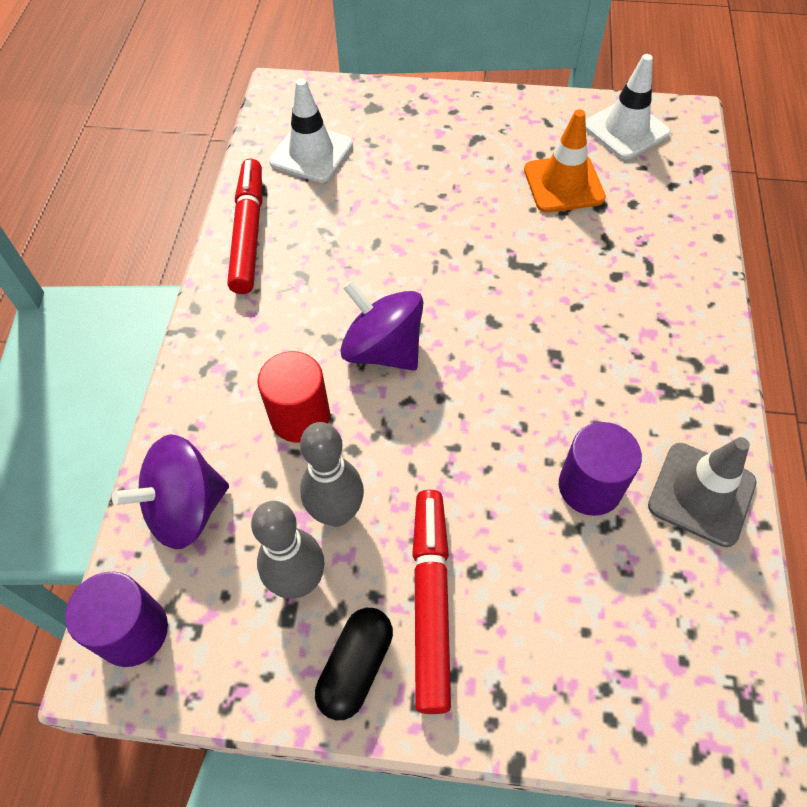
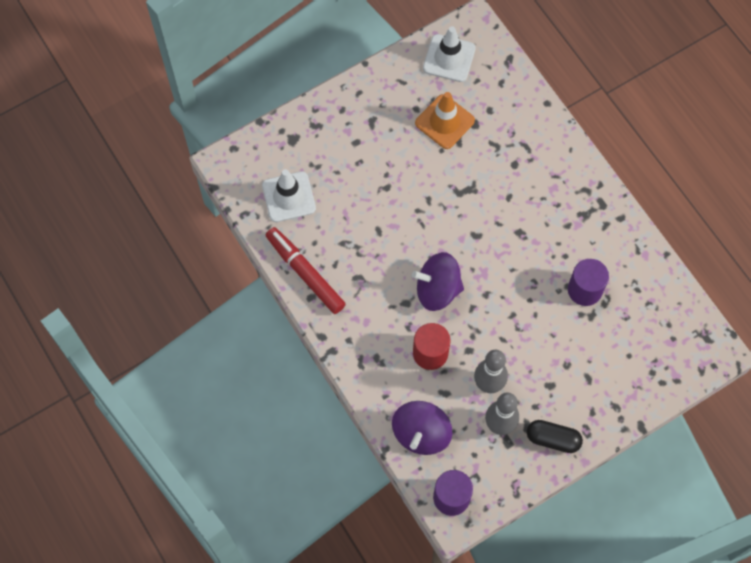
camera: 40 degrees left, 10 degrees up
black capsule [315,608,393,720] -> black capsule turned 60 degrees counterclockwise [527,420,583,453]
red marker [412,490,451,714] -> none
grey traffic cone [648,437,757,547] -> none

